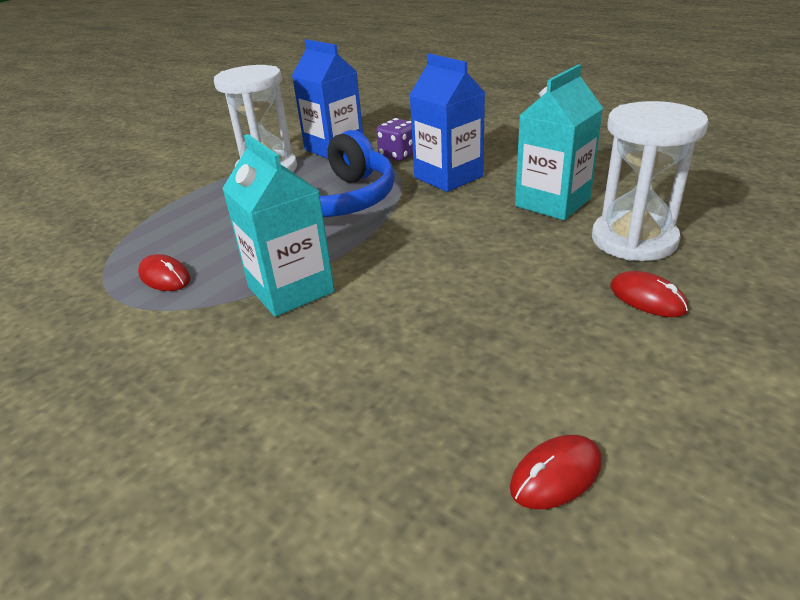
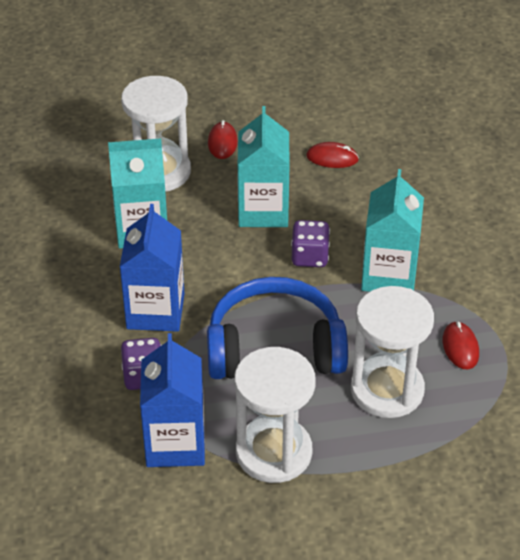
camera: 140 degrees left, 10 degrees up
red mouse [510,435,602,509] -> red mouse moved to [306,142,359,168]
none -> turquoise carton [238,106,290,227]
none -> purple dice [291,220,330,267]
none -> white hourglass [351,286,434,418]

